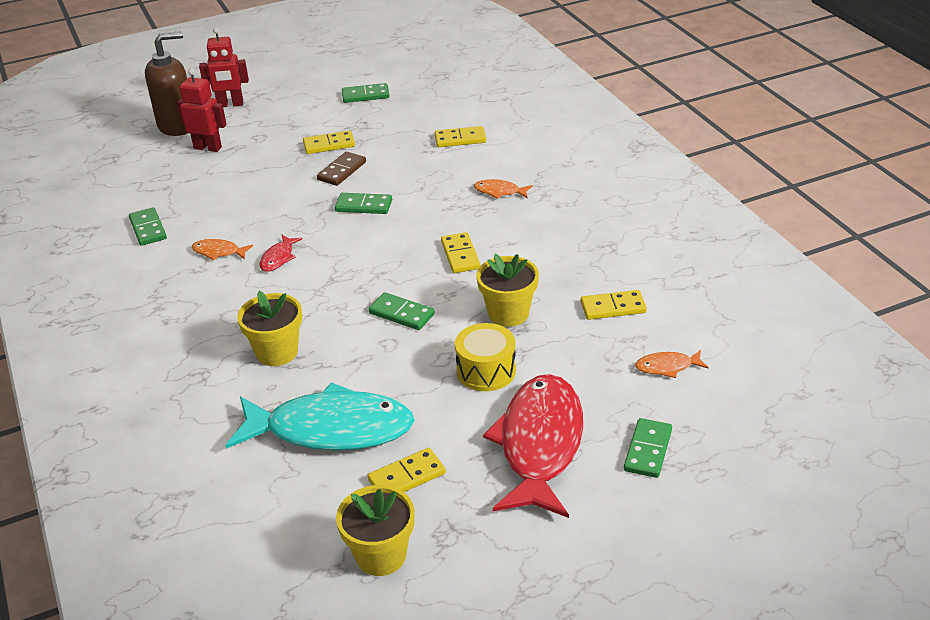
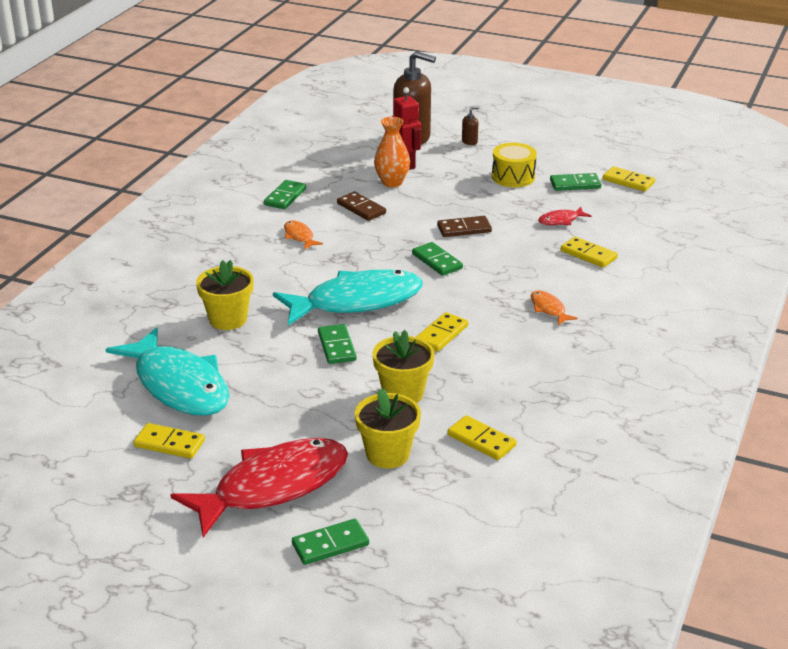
camera: 45 degrees right, 5 degrees down
red robot [199,27,249,107] -> brown soap dispenser [462,106,479,145]
red fish [260,235,302,272] -> red fish moved to [538,207,591,225]
yellow domino [303,130,355,154] -> yellow domino moved to [603,166,655,191]
yellow flower pot [336,485,415,576] -> yellow flower pot moved to [355,388,421,469]
green domino [342,83,389,103] -> green domino turned 45 degrees counterclockwise [550,173,601,191]
yellow drum [455,323,516,391] -> yellow drum moved to [492,143,537,187]
orange fish [635,350,709,378] -> none
none -> turquoise fish [273,269,423,326]
none -> brown domino [337,192,386,221]
none -> orange vase [374,117,410,187]

